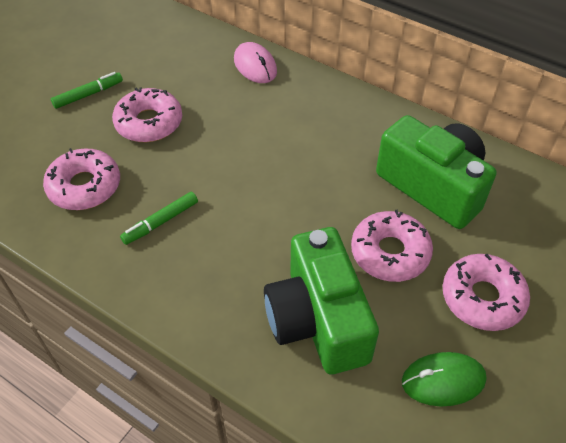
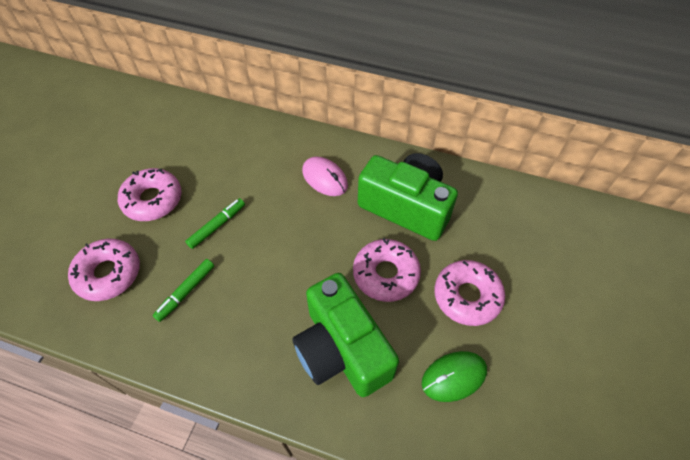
camera: 15 degrees left, 5 degrees up
green marker [51,72,123,109] -> green marker moved to [185,198,245,249]
pink mouse [234,42,277,83] -> pink mouse moved to [302,157,348,196]

